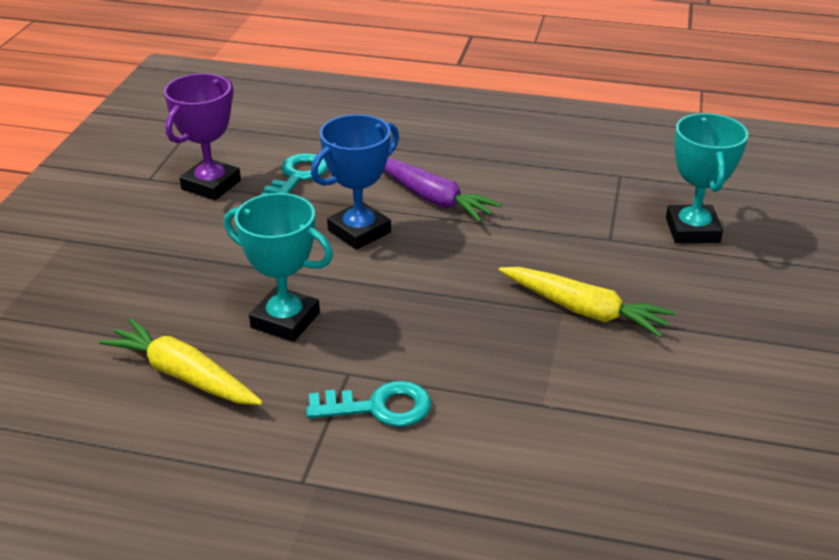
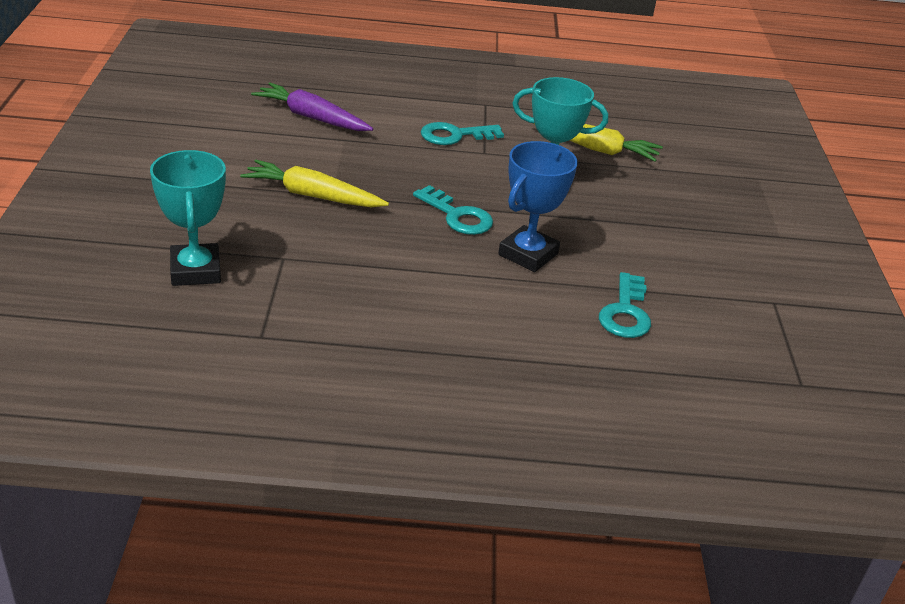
camera: 165 degrees right, 0 degrees up
purple trophy [164,73,241,200] -> none
purple carrot [384,158,502,222] -> purple carrot moved to [251,83,373,131]
none -> turquoise key [413,185,493,235]

